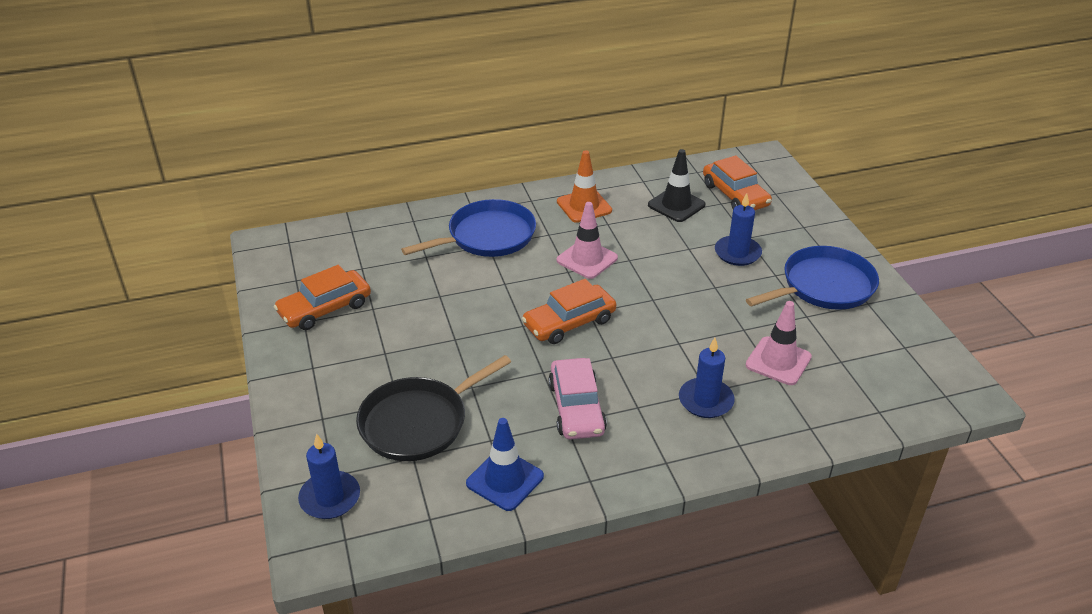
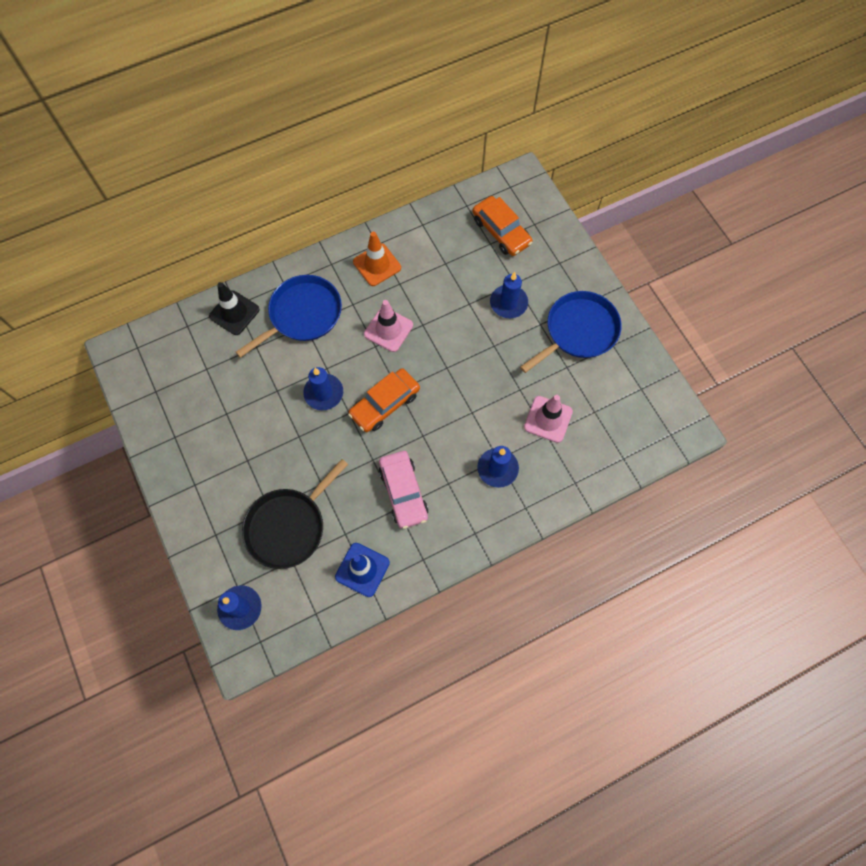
camera: 10 degrees left, 30 degrees up
orange car [274,265,371,330] -> none
black traffic cone [648,149,706,222] -> black traffic cone moved to [209,282,260,335]
none -> blue candle [303,367,343,410]

